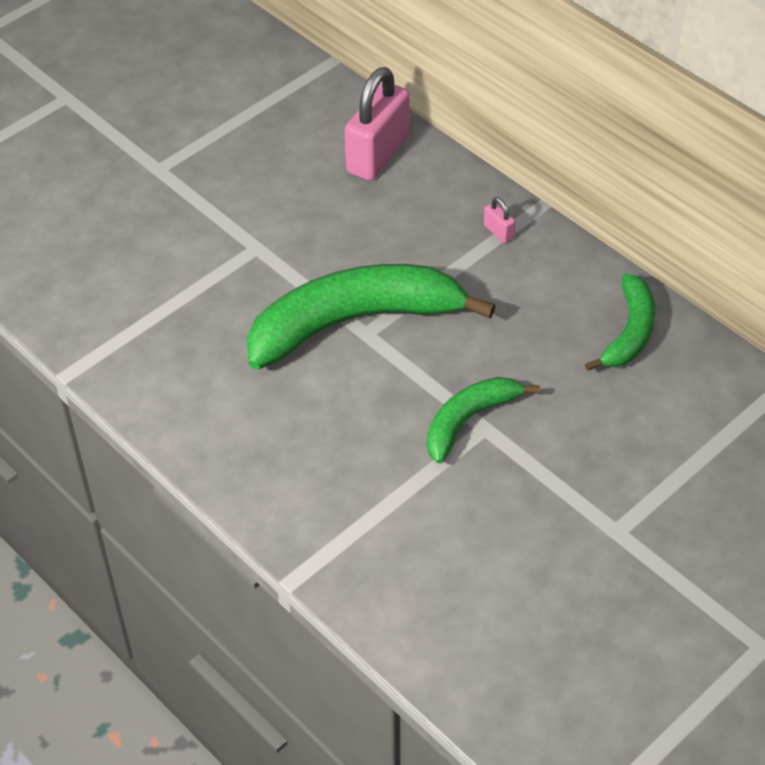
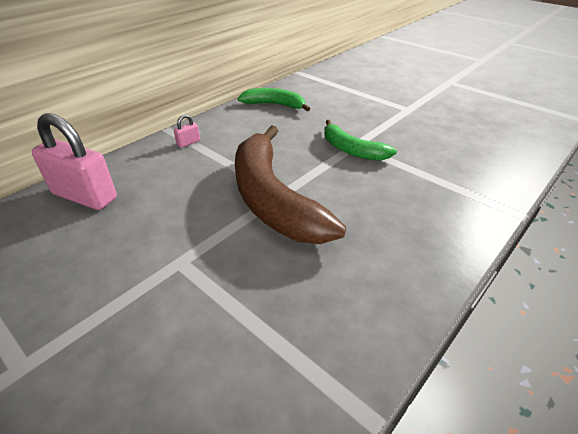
camera: 95 degrees left, 10 degrees down
green banana [247,264,496,369] -> brown banana [235,125,346,244]

